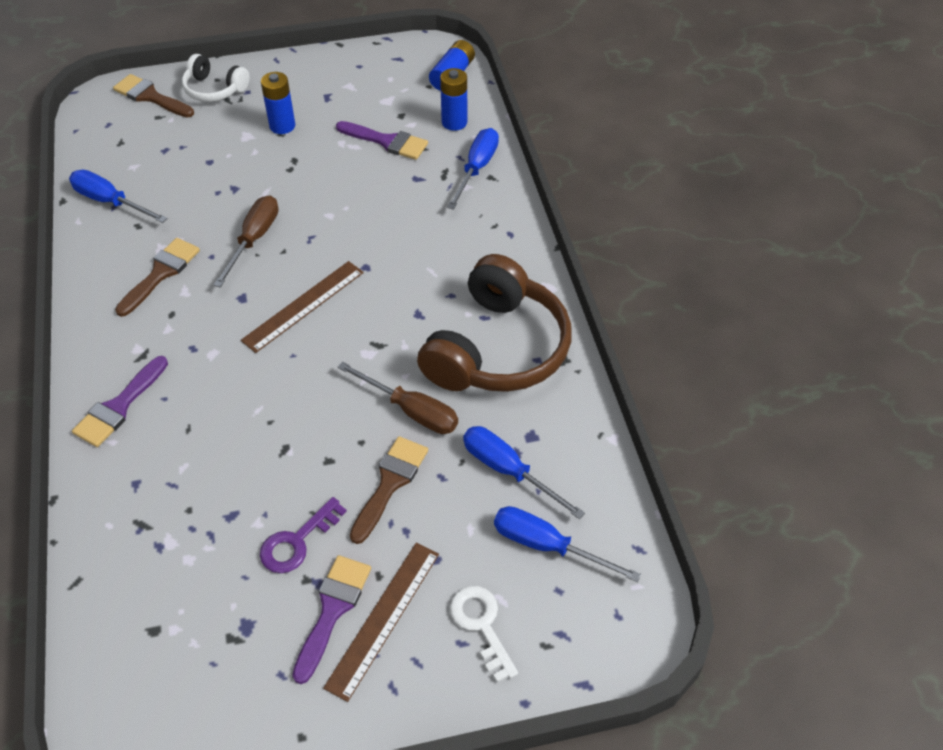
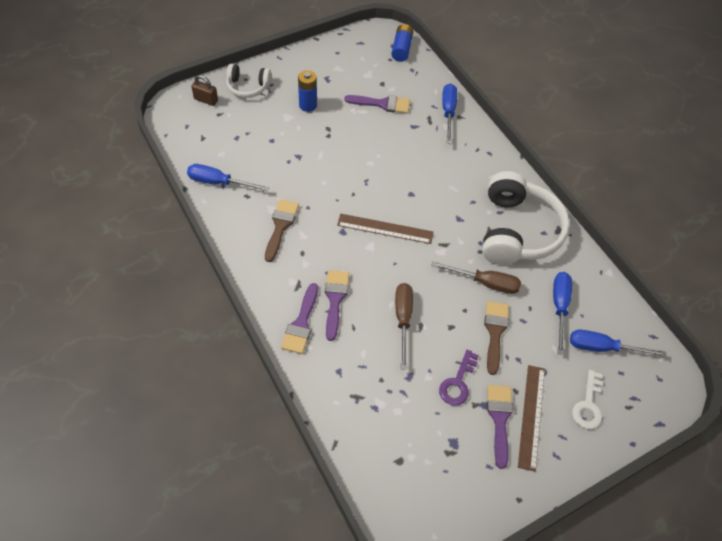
camera: 20 degrees left, 5 degrees up
brown brush [113,74,194,118] -> brown padlock [191,75,218,106]
brown screwdriver [214,195,278,288] -> brown screwdriver moved to [395,283,413,370]
brown ruler [241,261,364,353] -> brown ruler turned 75 degrees clockwise [337,214,433,244]
brown headphones [417,254,571,392] -> white headphones [482,171,570,265]
blue battery [440,68,467,131] -> none
white key [450,586,518,683] -> white key turned 120 degrees counterclockwise [572,370,603,429]
blue screwdriver [463,426,585,519] -> blue screwdriver turned 75 degrees clockwise [553,272,572,355]
none -> purple brush [325,270,349,341]

